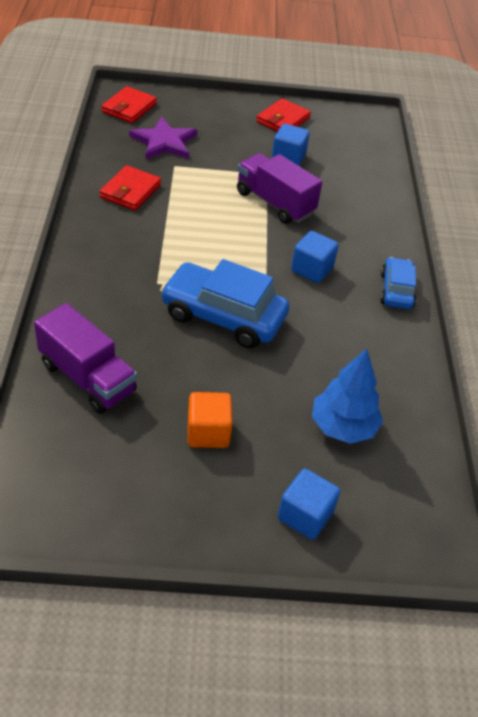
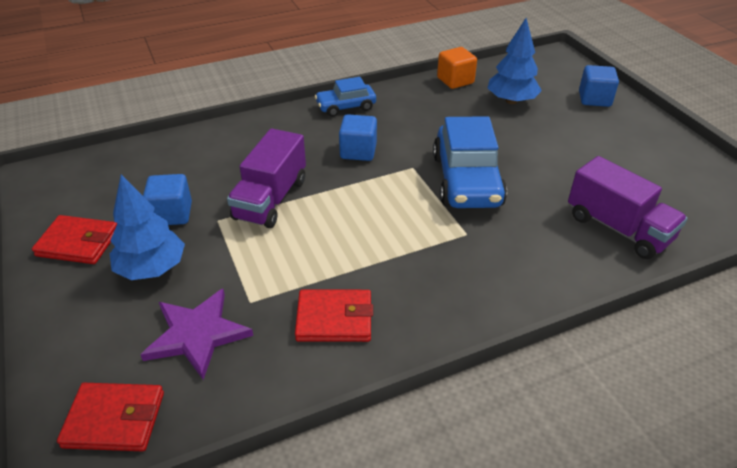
camera: 110 degrees left, 5 degrees down
purple truck [34,303,137,414] -> purple truck turned 120 degrees clockwise [568,156,688,259]
orange cube [188,392,233,448] -> orange cube moved to [437,47,477,89]
none -> blue tree [110,174,185,280]

